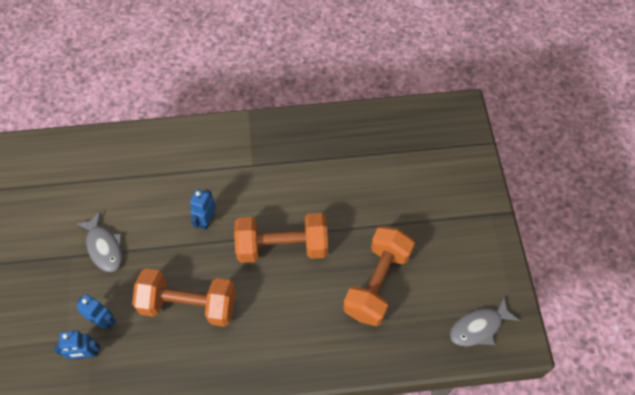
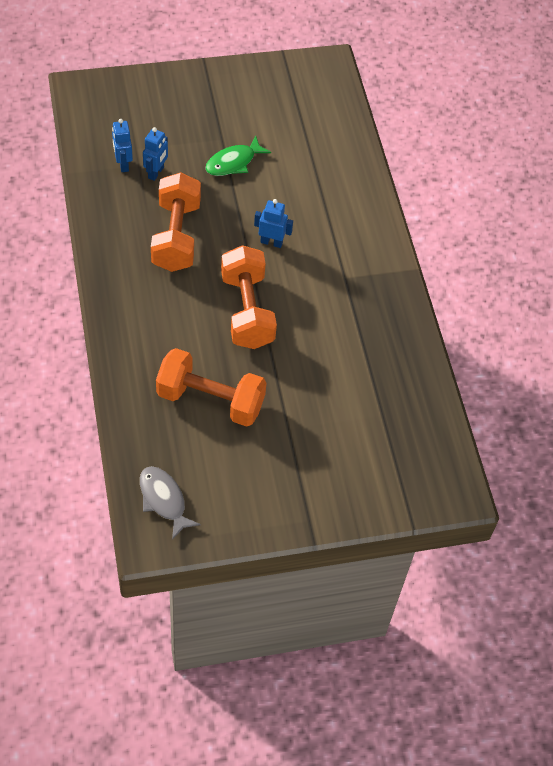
camera: 80 degrees right, 5 degrees down
grey fish [76,212,122,272] -> green fish [205,136,271,176]

